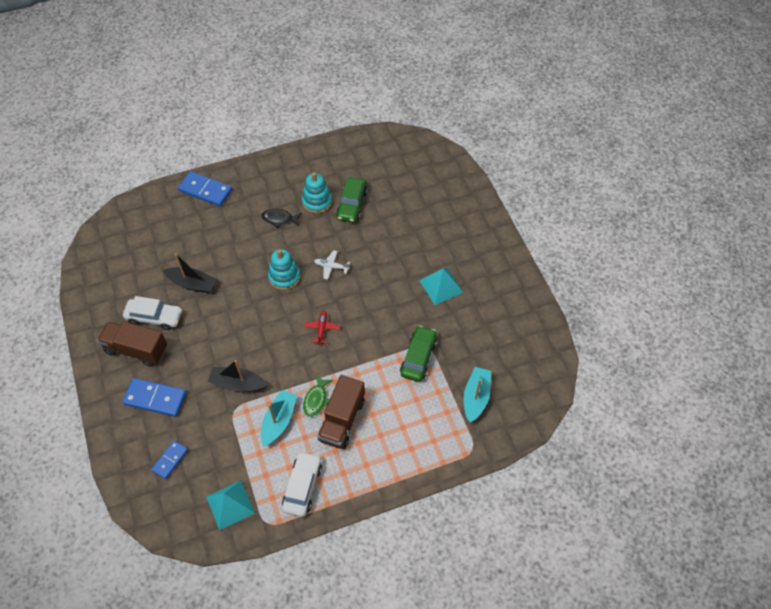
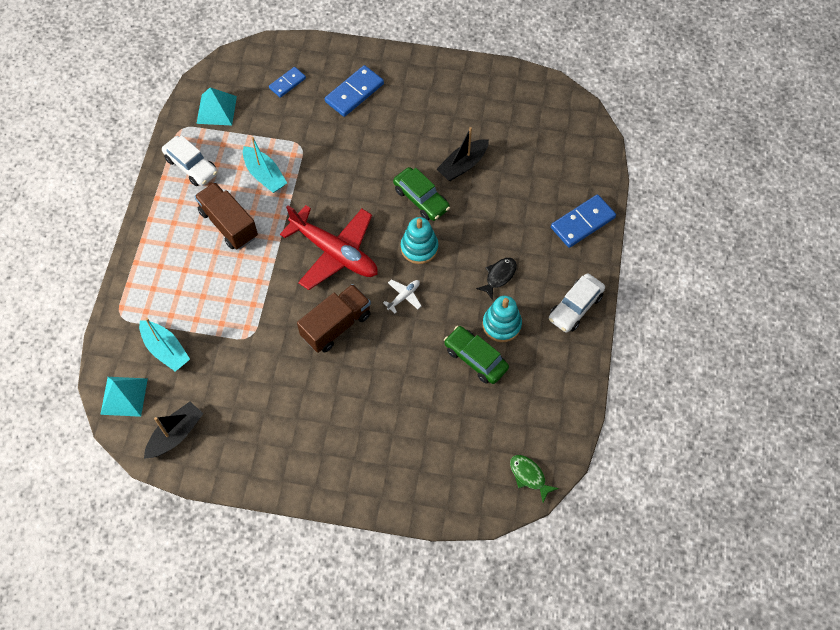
camera: 120 degrees right, 5 degrees up
brown truck [97,321,167,367] -> brown truck moved to [297,284,371,353]
white car [123,296,182,330] -> white car moved to [549,273,605,333]
blue domino [151,440,188,479] -> blue domino turned 75 degrees clockwise [269,67,306,98]
black boat [208,360,268,392] -> black boat moved to [144,402,204,459]
red plane [303,311,340,345] -> red plane [280,205,378,290], size x2.49
green fish [303,375,332,417] -> green fish moved to [510,455,559,502]
green car [400,326,437,382] -> green car moved to [393,167,450,221]
turquoise pyramid [419,268,463,305] -> turquoise pyramid moved to [100,377,148,417]

